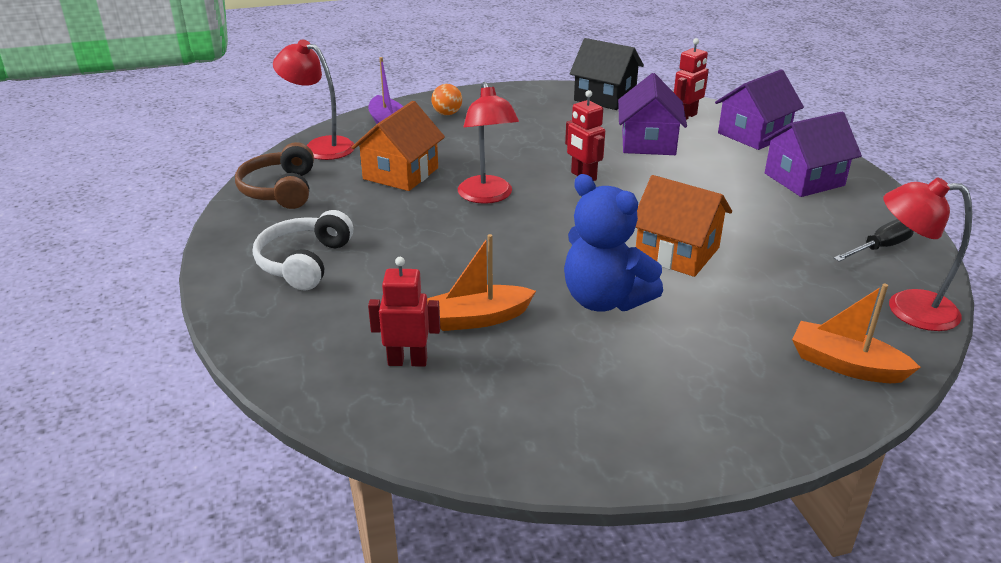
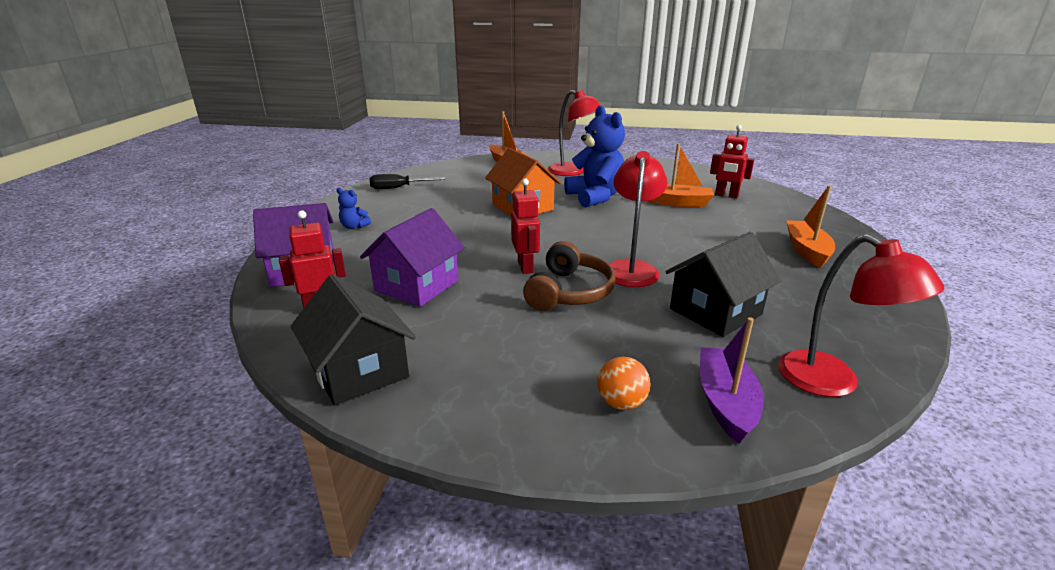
camera: 155 degrees left, 5 degrees down
brown headphones [235,142,314,209] -> brown headphones moved to [523,241,616,311]
white headphones [253,210,353,290] -> orange boat [786,185,835,268]
orange house [351,101,445,191] -> black house [665,232,781,337]
purple house [763,112,862,197] -> blue teddy bear [337,188,371,229]
red lamp [884,177,972,331] -> red lamp moved to [548,90,601,176]

